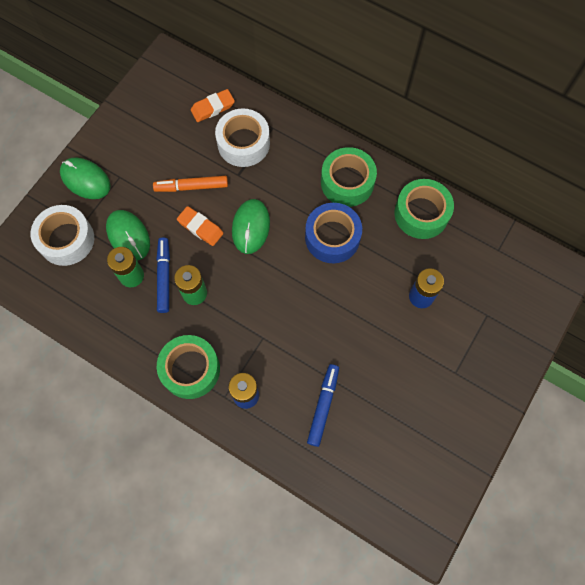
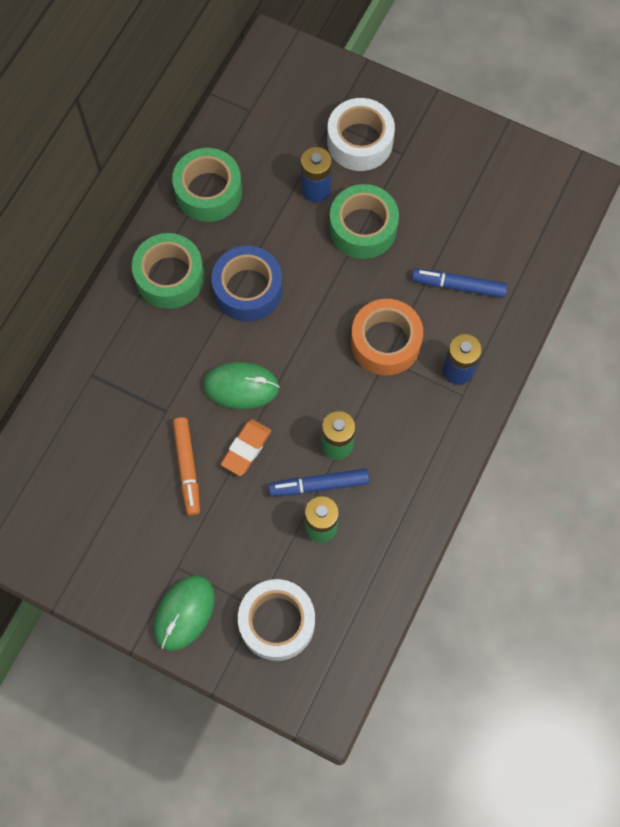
camera: 95 degrees left, 0 degrees up
green mouse [106,210,150,261] -> none
green tape [157,335,220,399] -> green tape moved to [329,184,399,259]
orange eraser [191,89,235,122] -> none
white tape [215,108,270,167] -> white tape moved to [327,98,395,171]
none -> orange tape [351,299,423,375]

